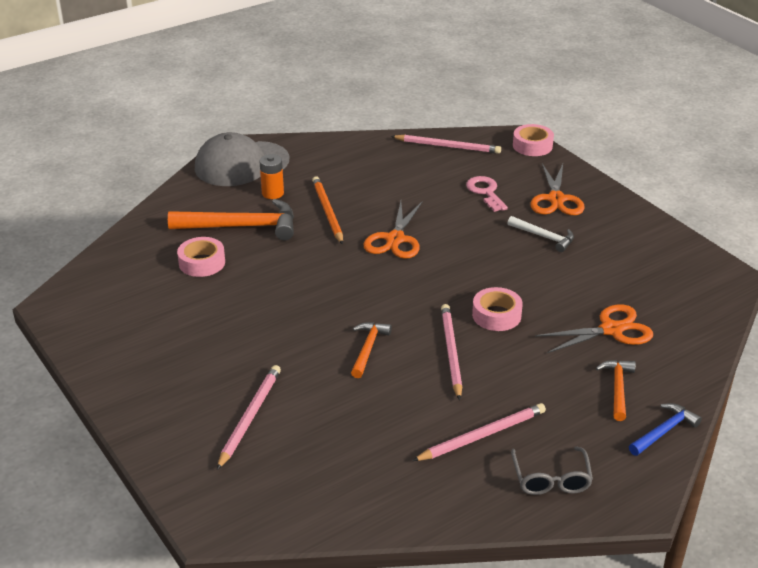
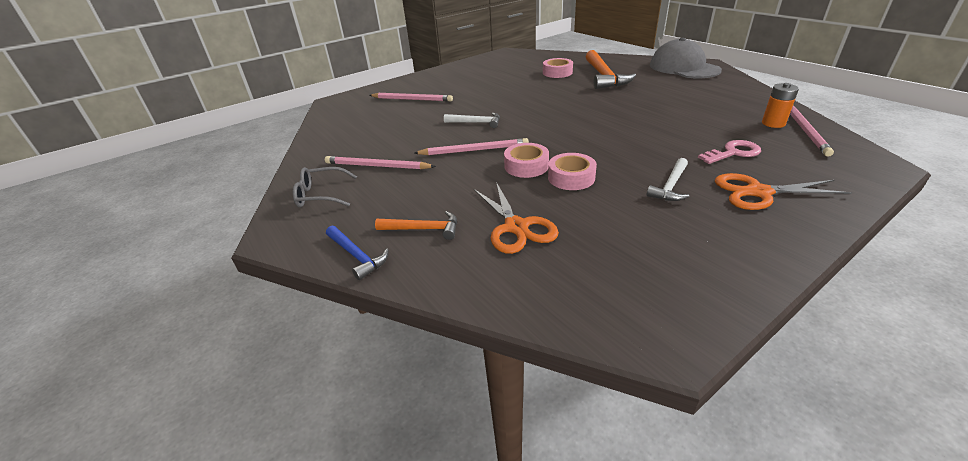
camera: 90 degrees right, 0 degrees up
orange battery [259,154,284,199] -> orange battery moved to [762,83,799,128]
orange pencil [312,176,343,245] -> none
orange hammer [351,322,392,378] -> white hammer [444,113,500,128]
orange scissors [364,201,423,259] -> none
pink pencil [412,403,546,461] -> pink pencil turned 135 degrees clockwise [325,156,436,169]
pink tape [513,124,554,156] -> pink tape moved to [548,153,597,190]

